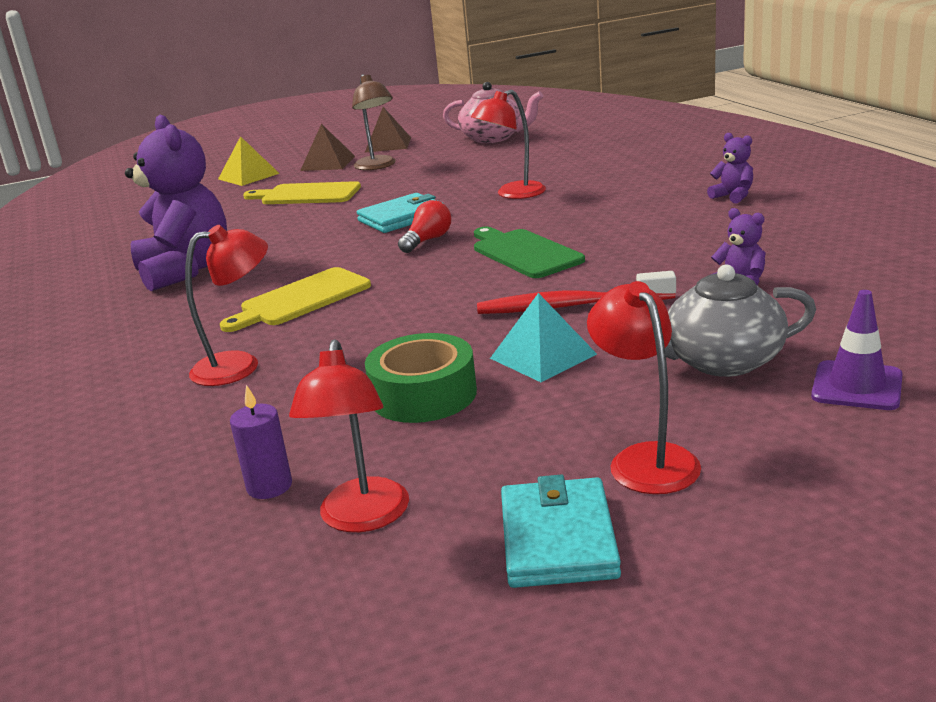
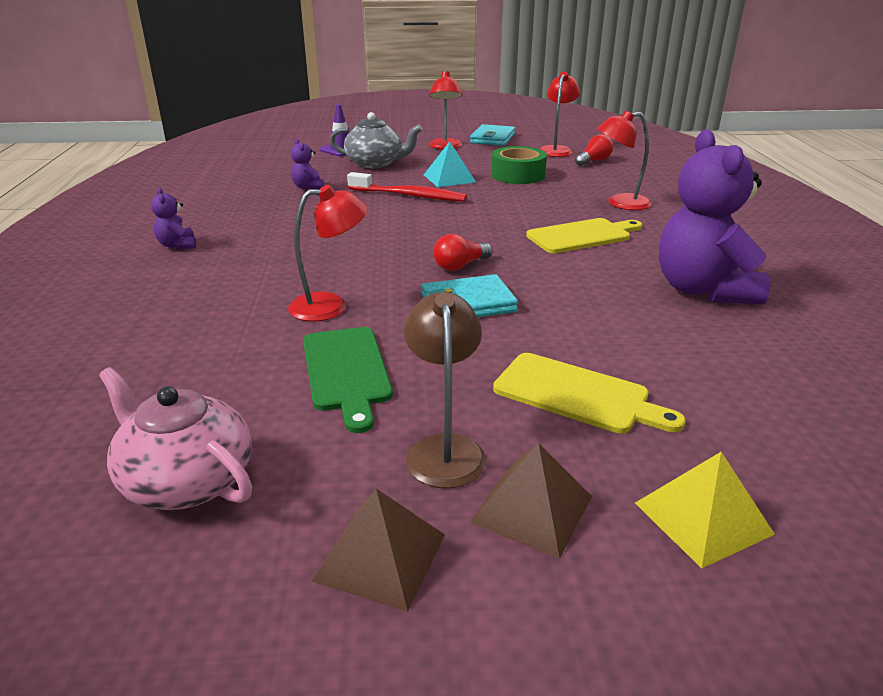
camera: 165 degrees left, 5 degrees up
purple candle [230,385,292,499] -> red light bulb [575,134,613,166]
green cutting board [474,227,585,278] -> green cutting board moved to [303,327,393,433]

